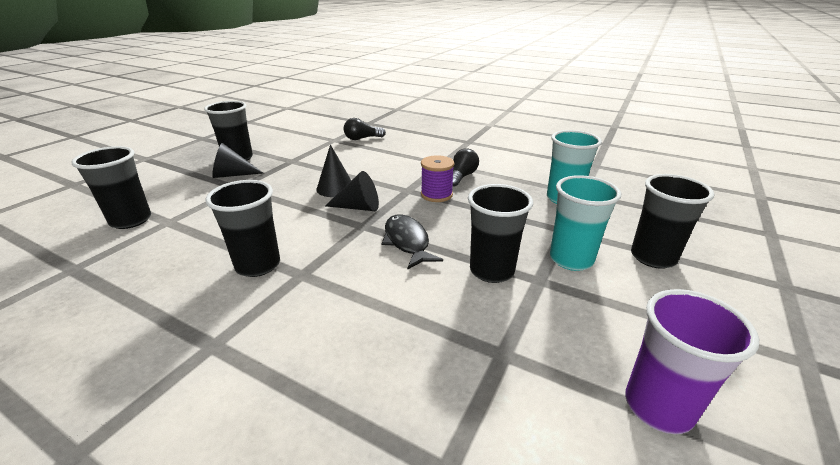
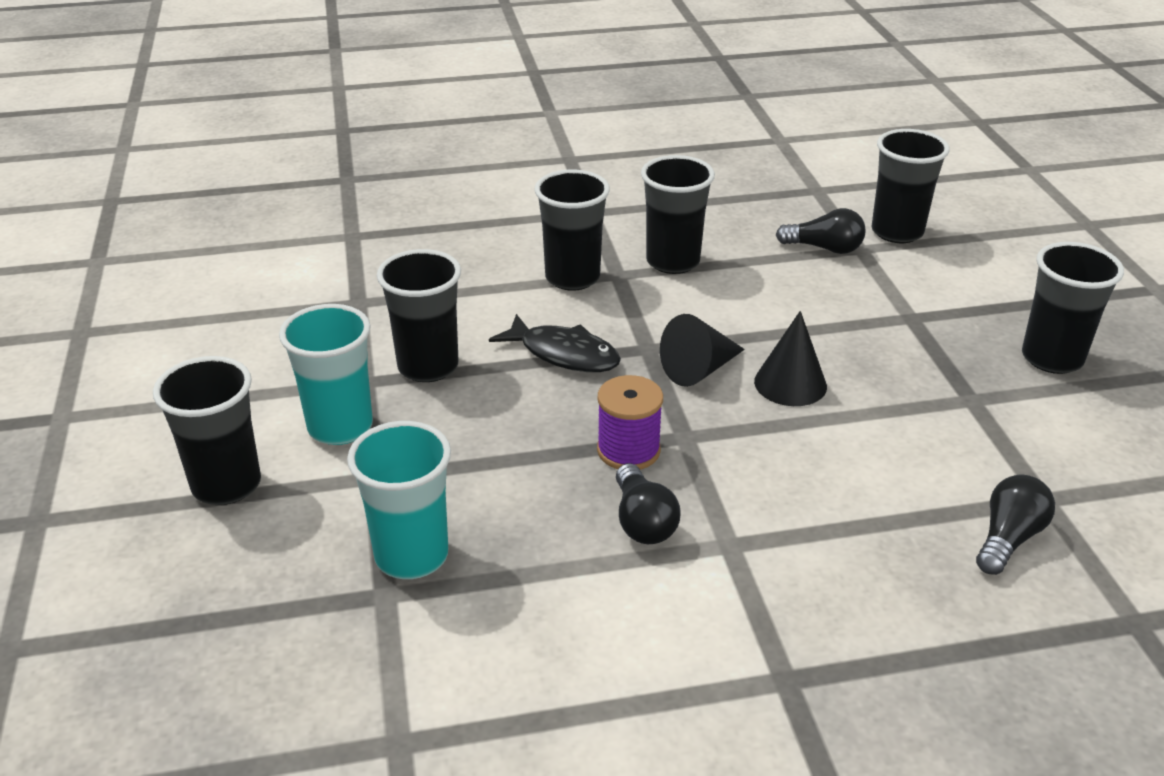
camera: 140 degrees right, 5 degrees up
black cone [212,143,263,178] -> none
purple cup [625,289,759,434] -> none
none -> black cup [535,170,610,291]
none -> black light bulb [776,208,866,254]

